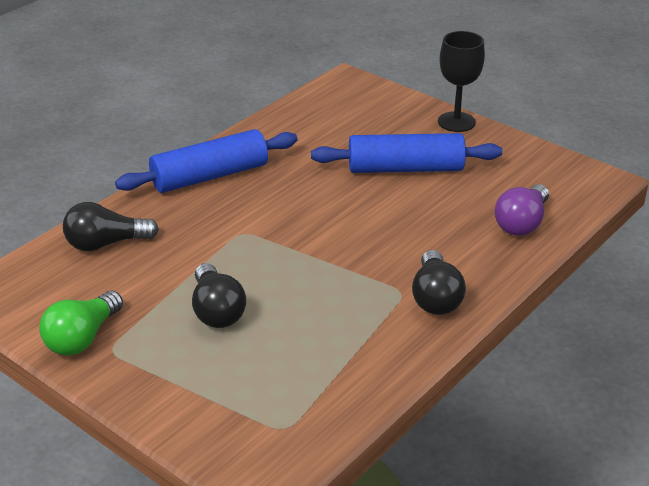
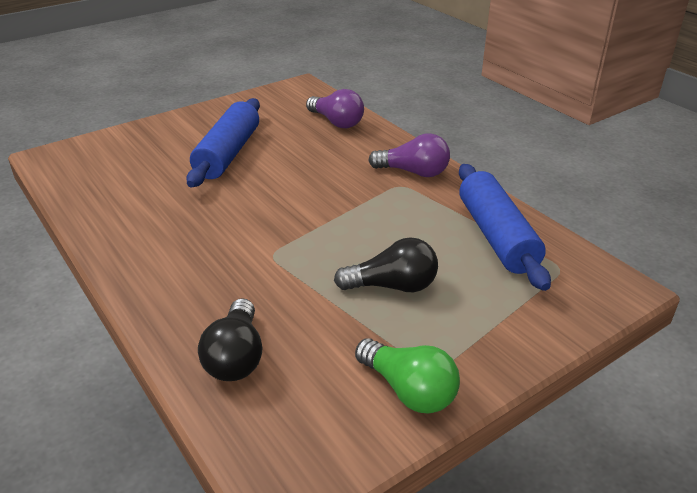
camera: 75 degrees left, 0 degrees up
blue rolling pin [115,129,298,193] -> blue rolling pin moved to [459,164,551,291]
black light bulb [412,250,466,315] -> purple light bulb [368,133,450,177]
black goblet [438,31,485,132] -> none

